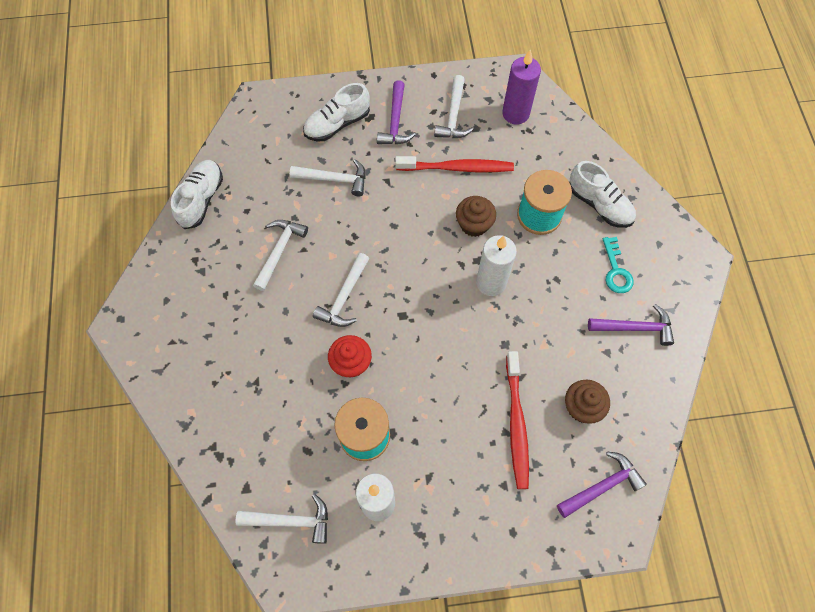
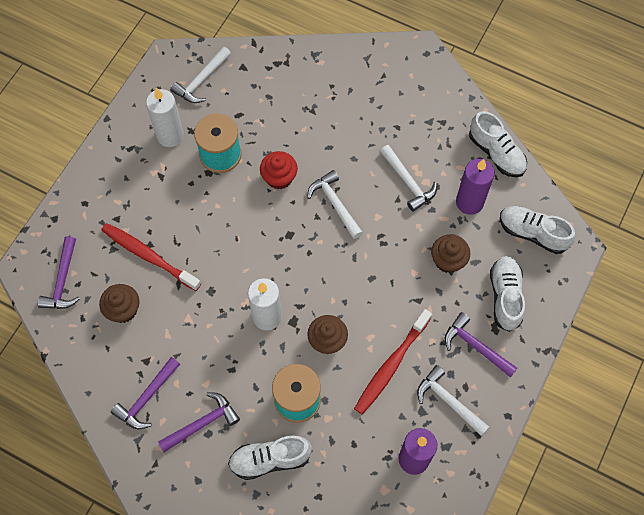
camera: 125 degrees right, 0 degrees up
white hammer [290,159,366,196] -> brown cupcake [431,234,471,273]
turquoise key [603,237,634,293] -> purple hammer [158,392,240,452]
none -> purple candle [456,159,495,215]
none -> white shoe [500,206,576,254]

